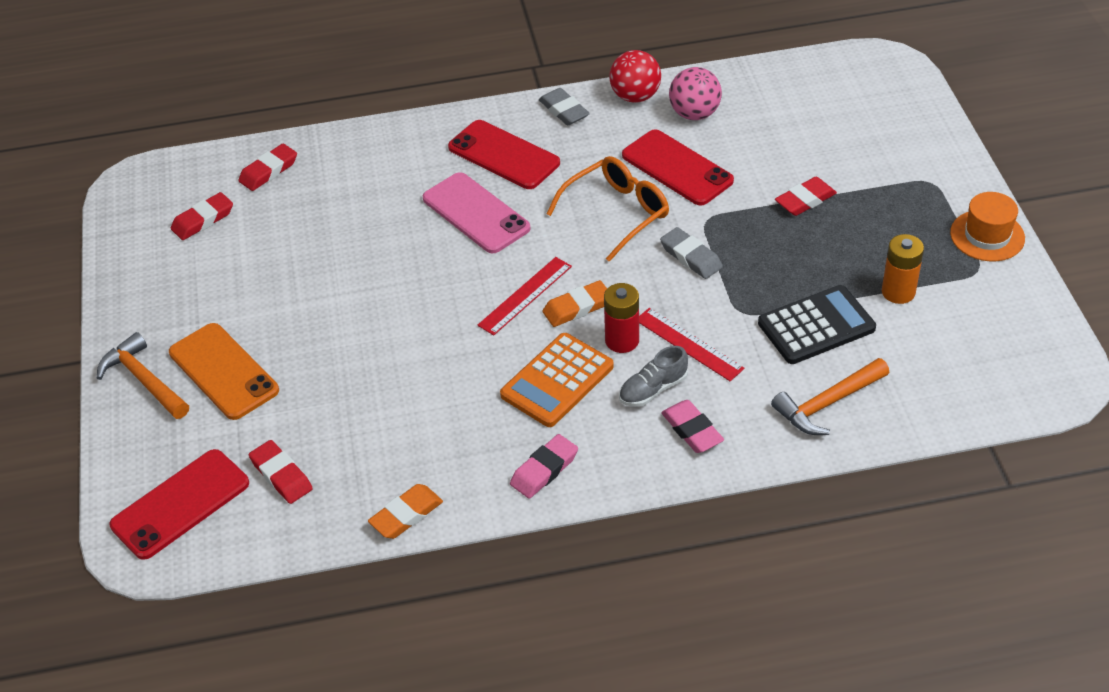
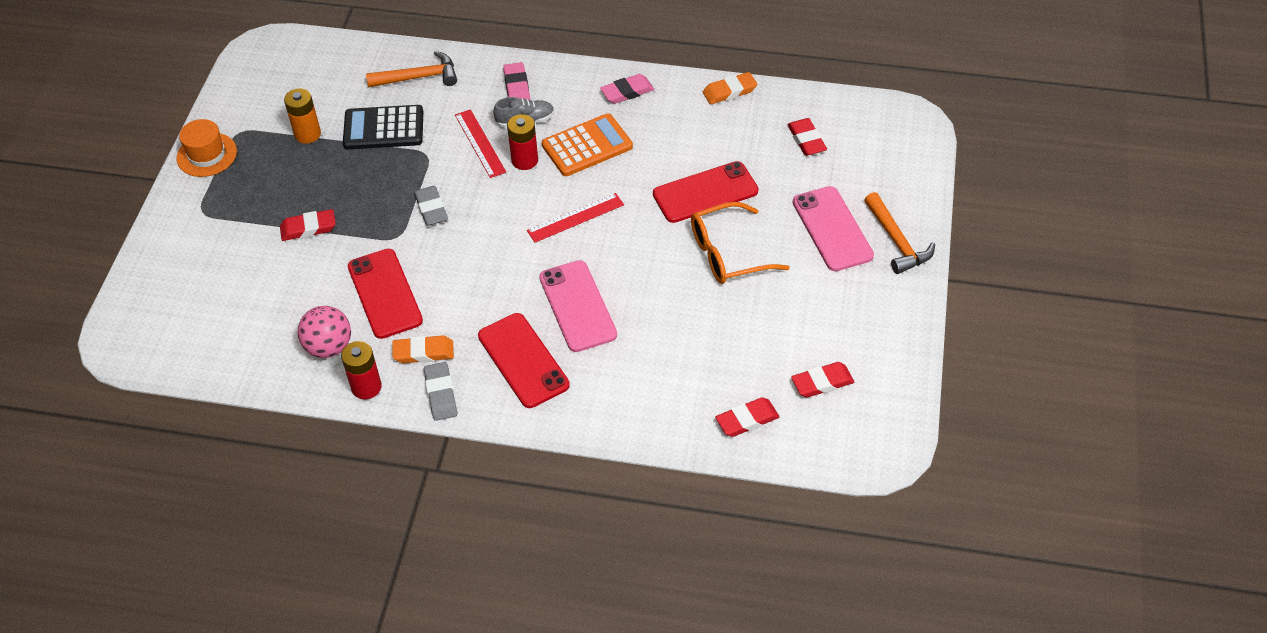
camera: 160 degrees left, 5 degrees up
red phone [110,449,249,560] -> red phone moved to [653,161,759,223]
orange phone [169,323,279,420] -> pink phone [793,186,874,271]
orange eraser [543,280,607,327] -> orange eraser moved to [392,335,454,363]
orange glasses [546,156,669,262] -> orange glasses moved to [691,202,790,284]
red ball [609,50,661,103] -> red battery [341,341,382,399]

